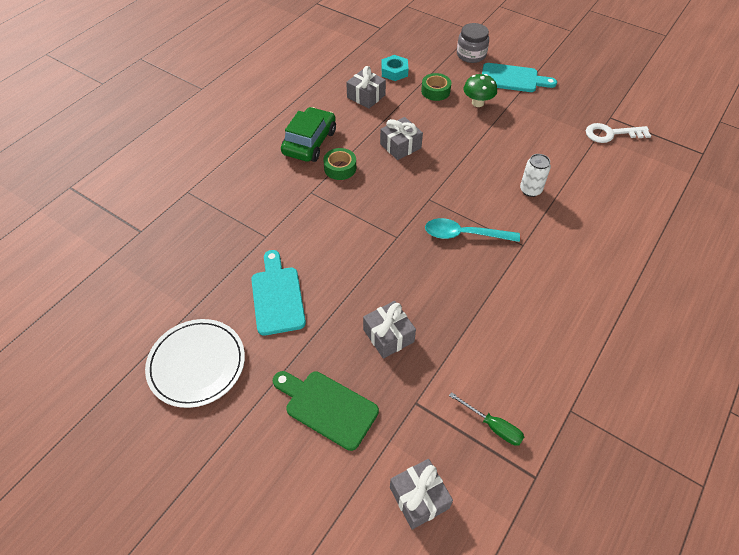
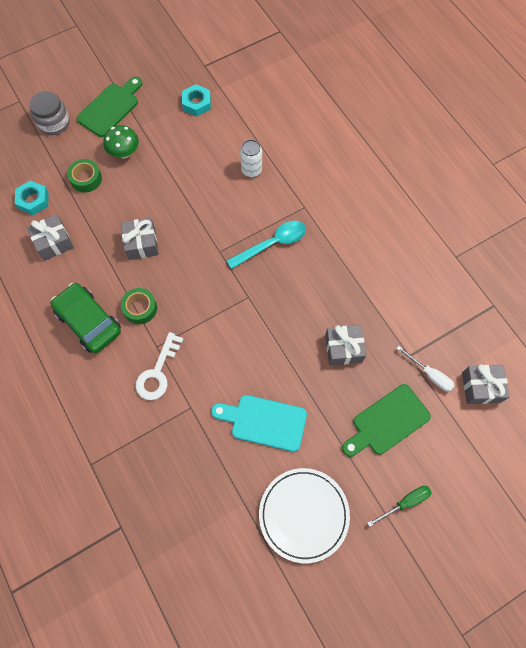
camera: 65 degrees left, 15 degrees up
turquoise spoon [425,218,520,242] -> turquoise spoon turned 150 degrees counterclockwise [227,221,306,269]
green screwdriver [449,392,524,446] -> green screwdriver moved to [367,486,432,527]
turquoise cutting board [482,63,557,92] -> green cutting board [76,77,142,137]
white key [586,123,651,143] -> white key moved to [136,332,183,400]
none -> turquoise nut [182,84,211,116]
none -> white screwdriver [396,346,455,392]

